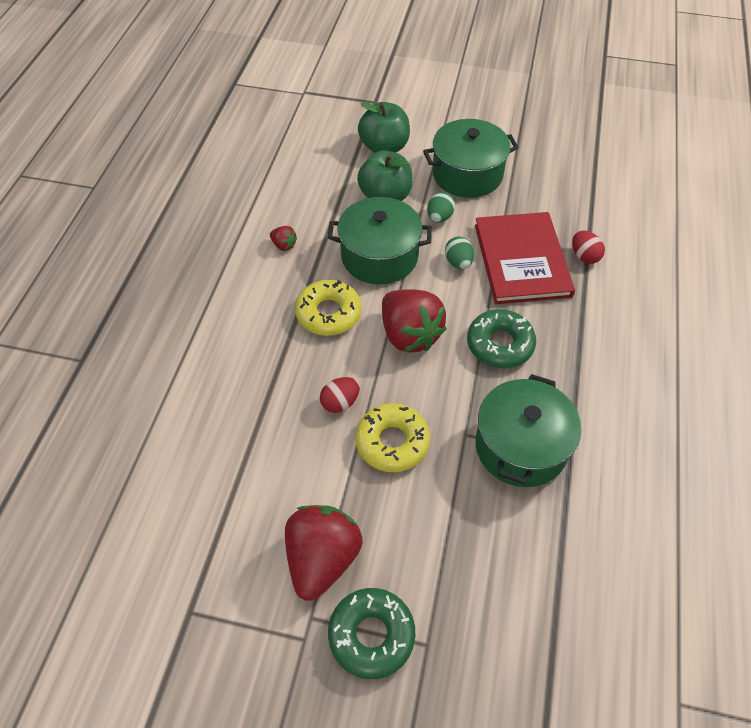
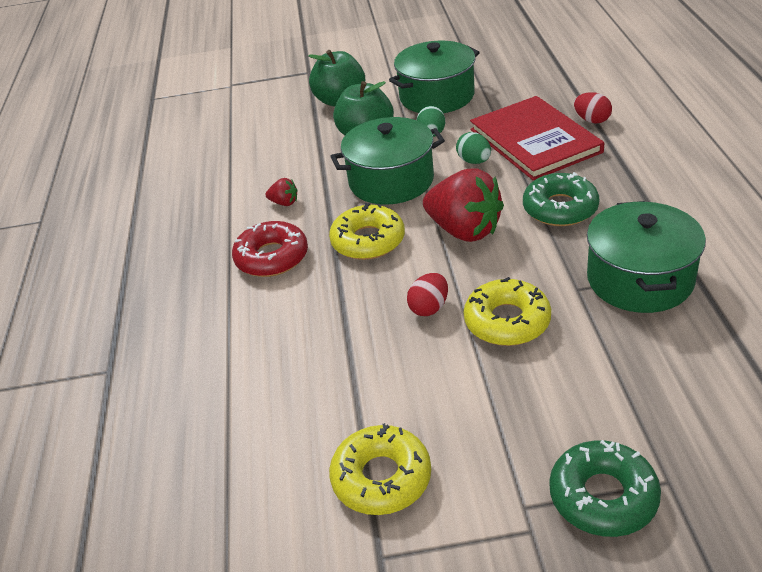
camera: 15 degrees left, 15 degrees down
red strawberry [285,505,363,601] -> none
none -> red donut [232,221,308,277]
none -> yellow donut [329,423,431,515]

